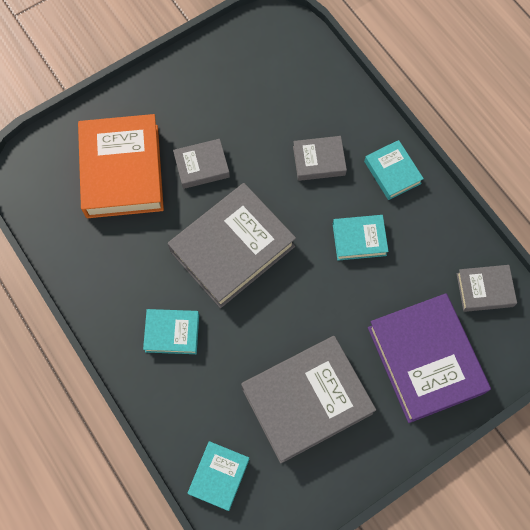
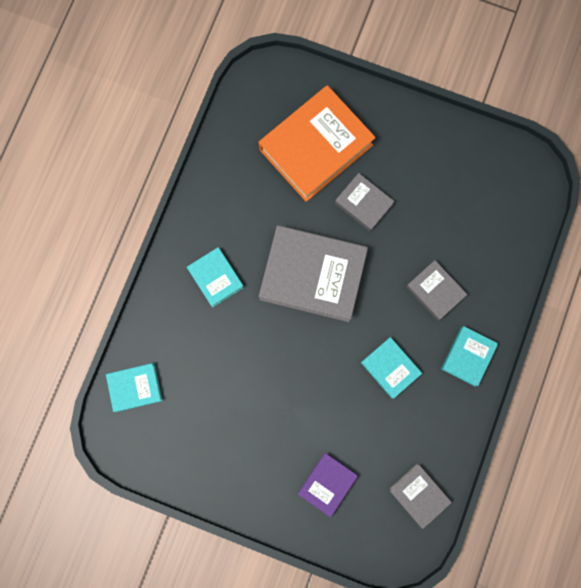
camera: 55 degrees right, 10 degrees up
grey book [241,336,376,463] -> none
purple book [368,293,491,423] -> purple book [298,453,358,517], size x0.51

